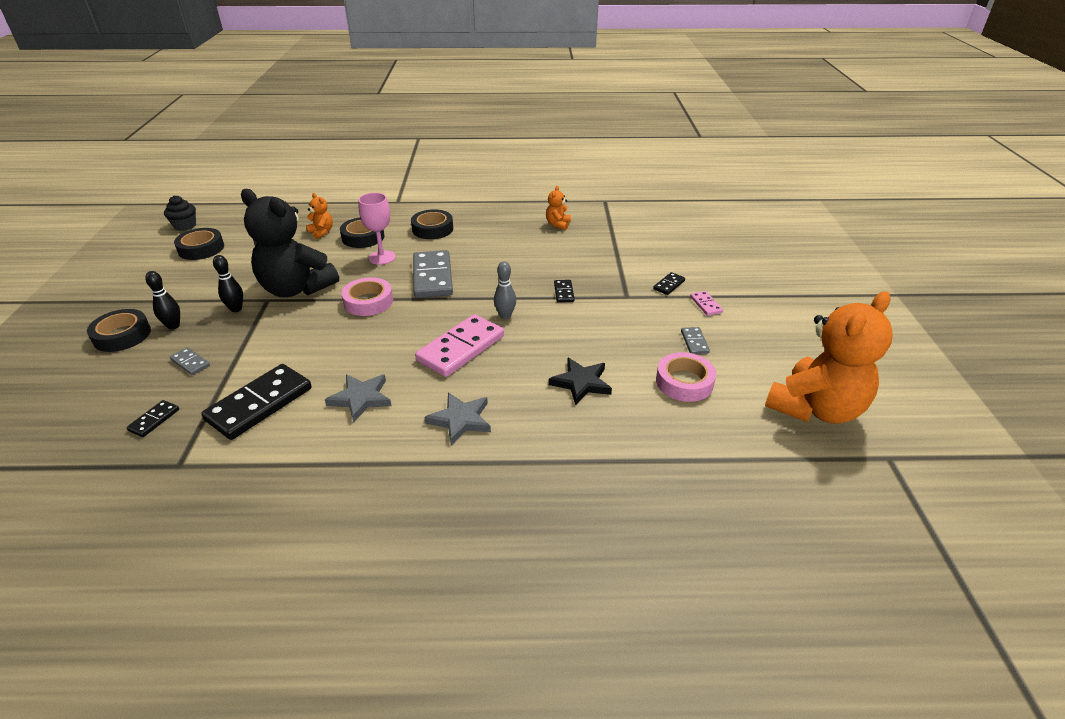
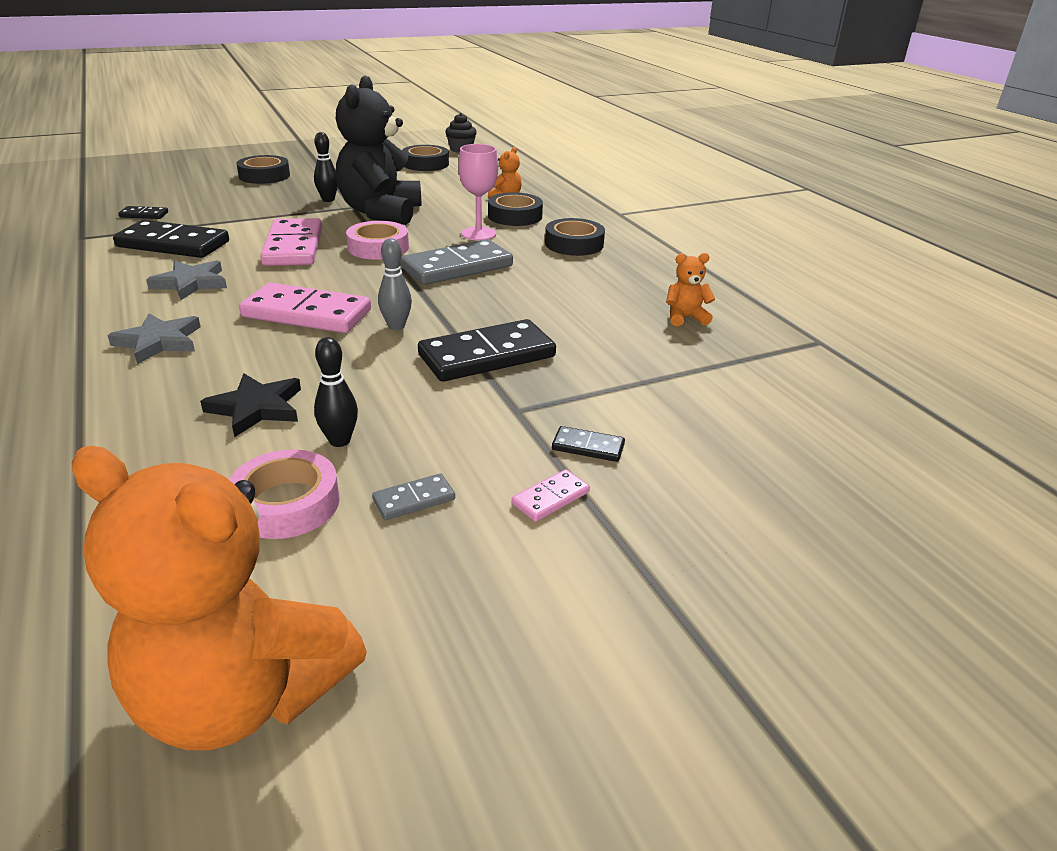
camera: 65 degrees right, 5 degrees down
black bowling pin [145,271,180,330] -> black bowling pin moved to [314,337,358,447]
grey domino [170,347,210,375] -> none
black domino [554,280,574,302] -> black domino [418,319,556,382], size x2.19
none -> pink domino [260,218,322,266]

